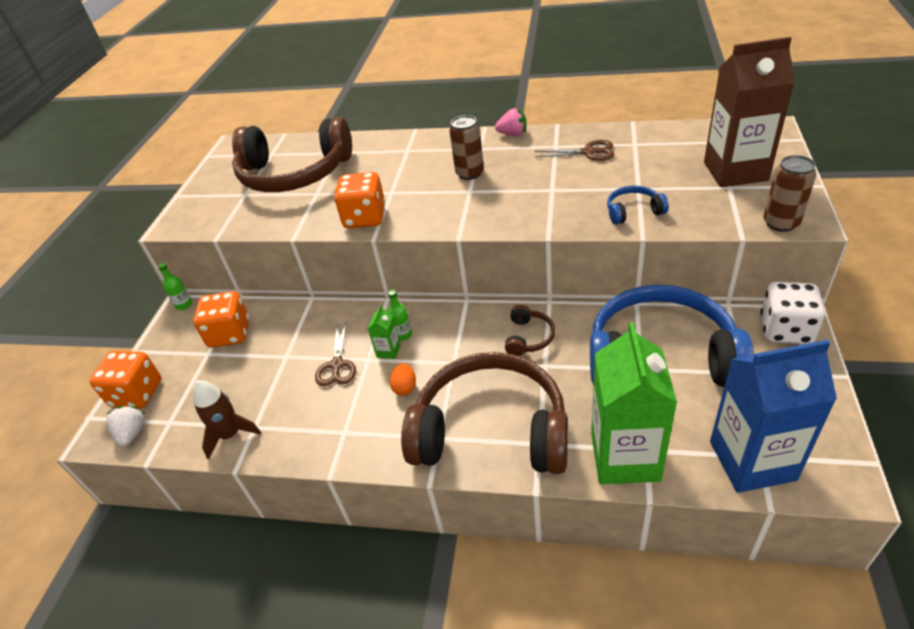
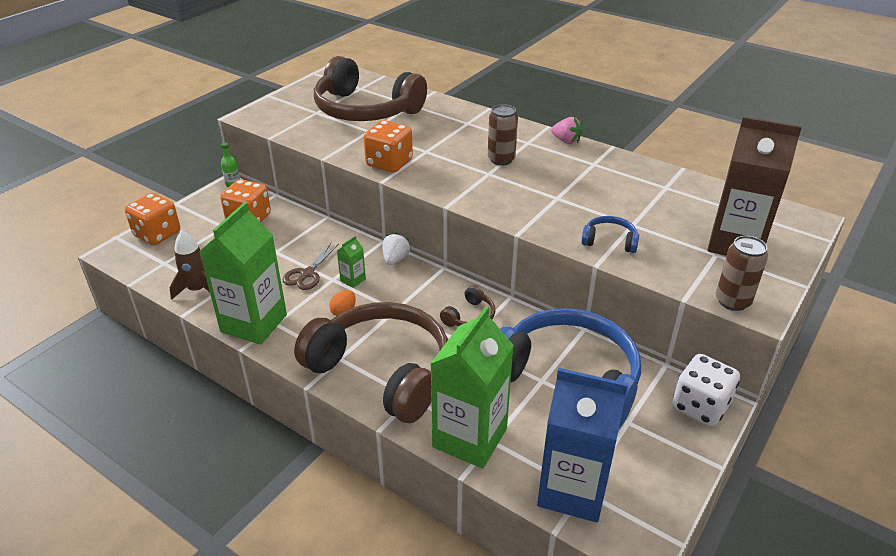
camera: 20 degrees right, 5 degrees down
white strawberry [106,406,145,446] -> white strawberry moved to [382,233,411,265]
green bottle [388,290,412,341] -> none
brown scissors [535,140,615,161] -> none
none -> green carton [199,202,287,345]

